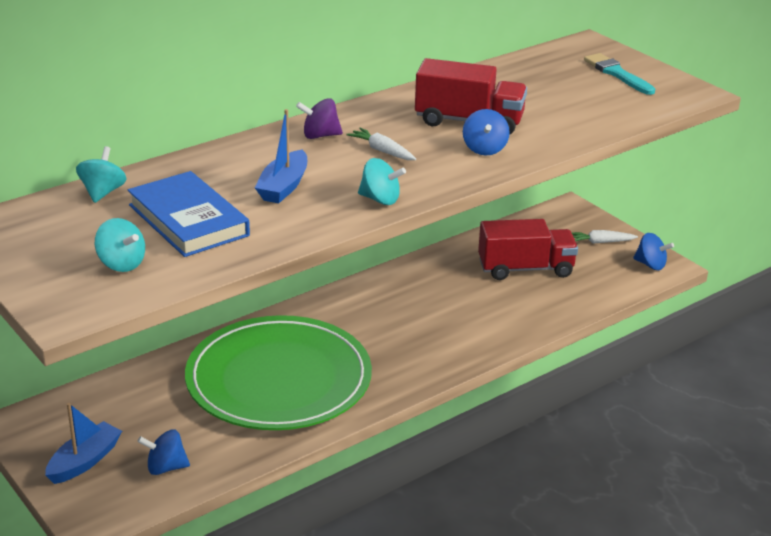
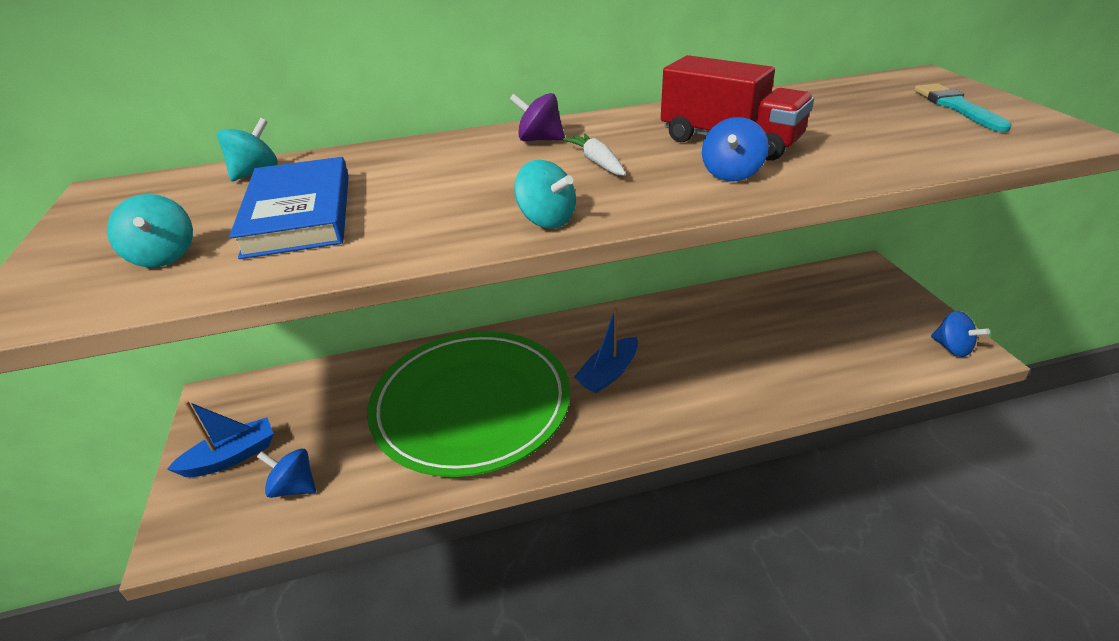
camera: 25 degrees right, 5 degrees up
blue boat [255,109,307,203] -> blue boat moved to [574,308,638,393]
red truck [478,219,578,280] -> none
white carrot [572,230,638,244] -> none

